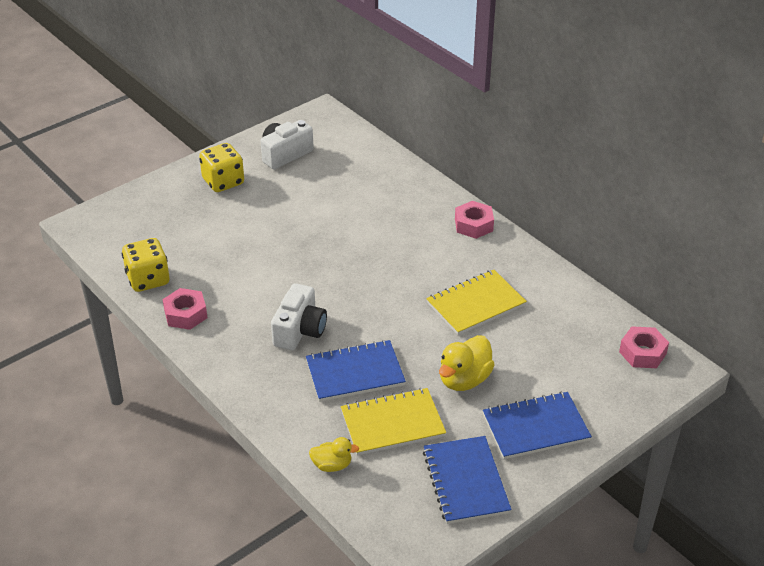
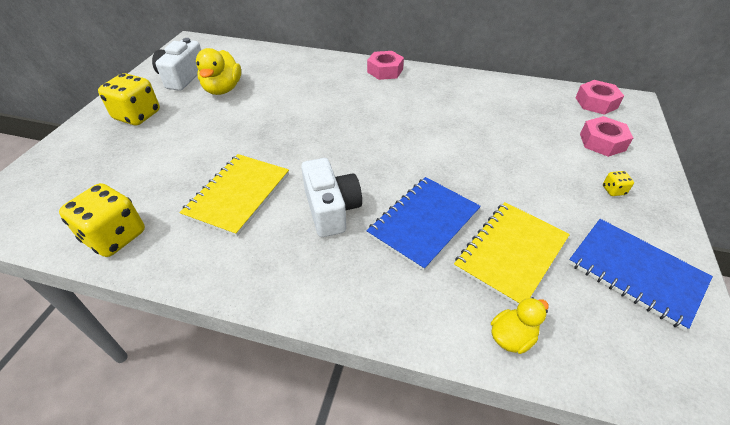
camera: 35 degrees left, 5 degrees up
pink nut [163,288,208,330] -> pink nut moved to [580,116,633,157]
yellow notebook [426,270,527,335] -> yellow notebook moved to [179,154,289,237]
yellow duck [439,335,495,391] -> yellow duck moved to [196,48,241,95]
blue notebook [483,392,592,459] -> yellow dice [603,171,634,196]

